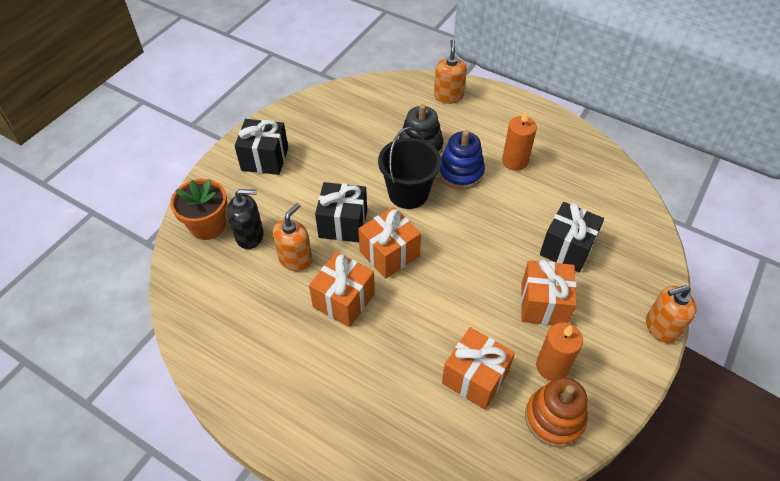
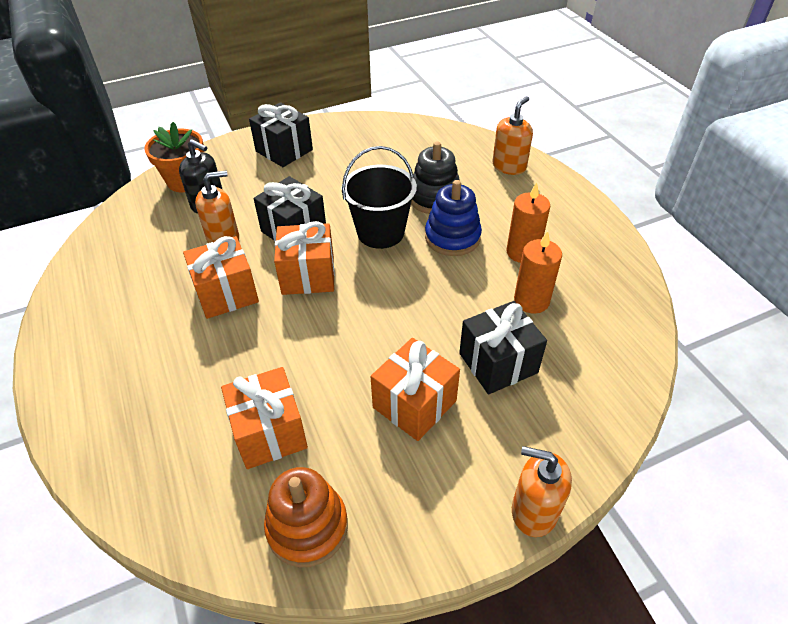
camera: 35 degrees right, 5 degrees down
orange candle [536,322,583,381] -> orange candle moved to [514,231,562,314]

